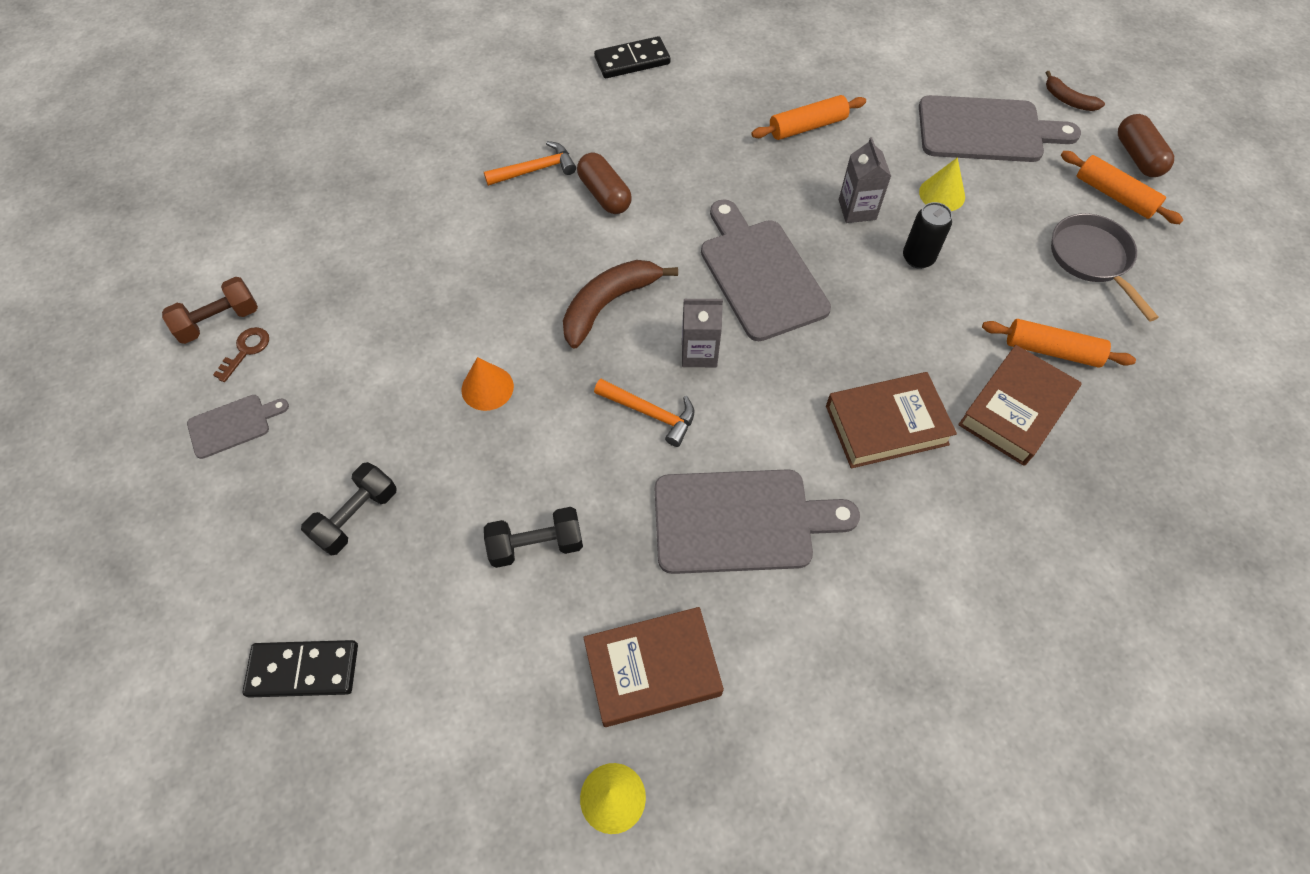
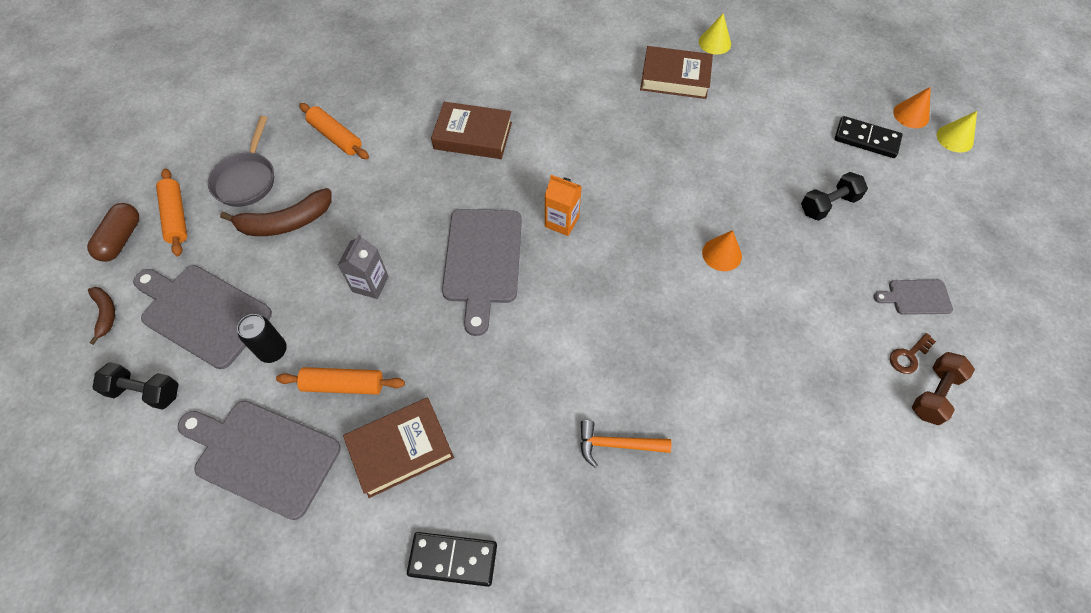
camera: 155 degrees left, 0 degrees up
brown dumbbell [162,277,258,344] -> brown dumbbell turned 45 degrees counterclockwise [912,352,975,425]
black dumbbell [484,507,583,568] -> black dumbbell moved to [93,362,178,410]
brown banana [563,260,678,348] -> brown banana moved to [220,188,331,236]
brown capsule [577,153,632,214] -> none
orange hammer [594,379,694,447] -> none
grey cutting board [655,469,860,574] -> grey cutting board moved to [178,401,341,520]
grey carton [682,299,723,367] -> orange carton [544,175,582,236]
black can [903,202,952,269] -> black can moved to [237,314,287,363]
yellow cone [919,157,965,211] -> yellow cone moved to [937,111,977,153]
brown book [958,345,1081,466] -> brown book moved to [343,397,454,498]
none -> orange cone [893,87,931,128]

